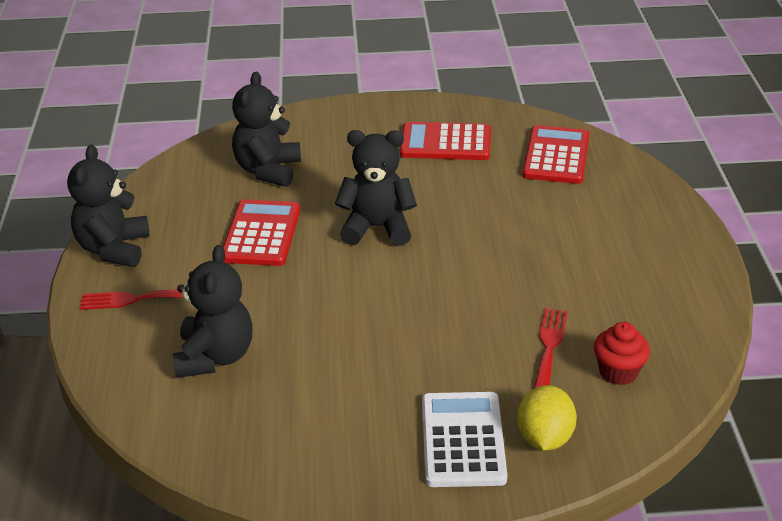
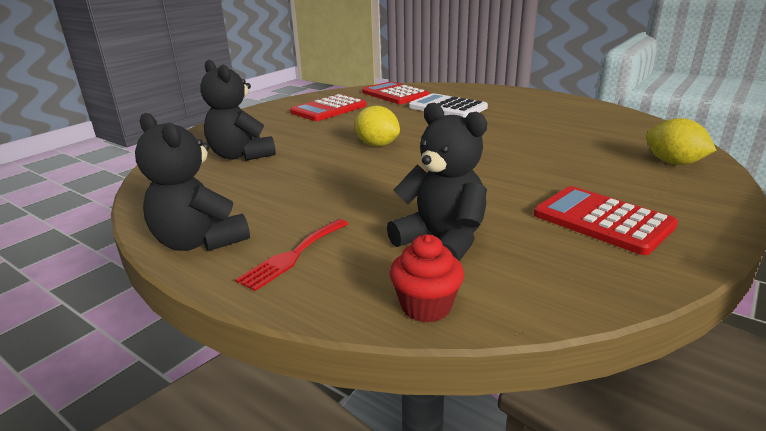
camera: 50 degrees left, 10 degrees down
red calculator [223,200,300,266] -> red calculator moved to [534,186,678,255]
black teddy bear [335,130,417,246] -> yellow lemon [354,106,400,147]
white calculator [422,392,507,487] -> white calculator moved to [409,93,488,118]
red fork [534,308,568,388] -> none
red cupcake [594,322,650,385] -> red cupcake moved to [390,234,464,323]

